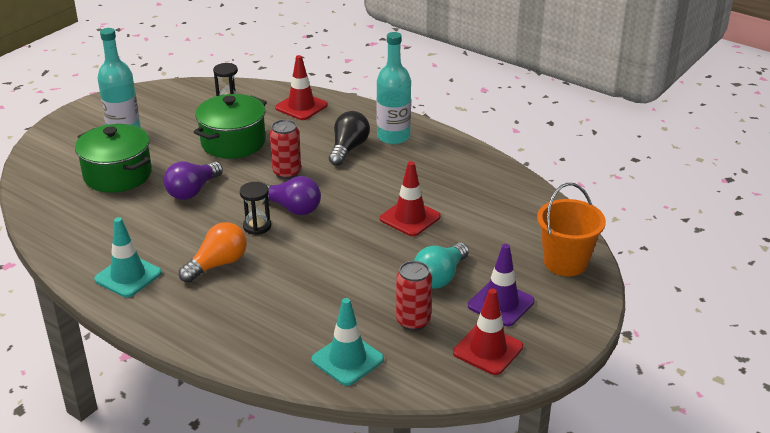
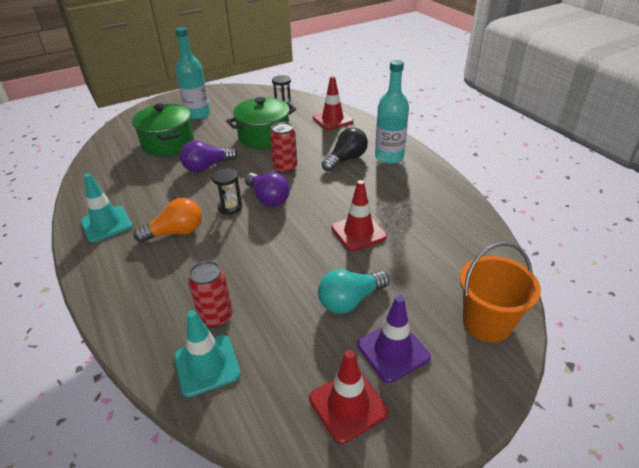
camera: 25 degrees right, 5 degrees up
red can [396,261,432,331] -> red can moved to [188,261,233,328]

